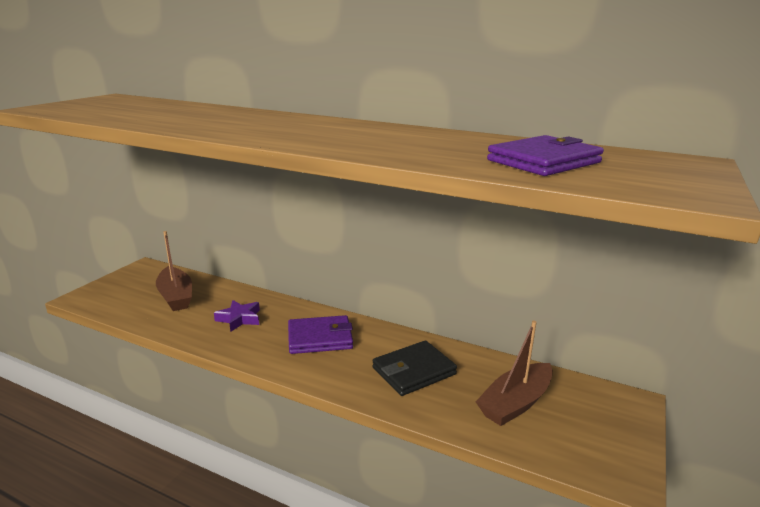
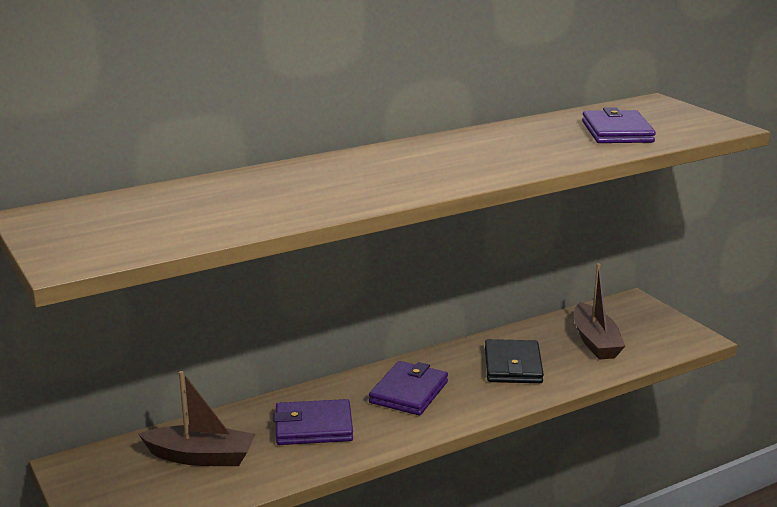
camera: 55 degrees left, 0 degrees up
purple star [214,300,260,332] -> purple wallet [274,399,353,445]

